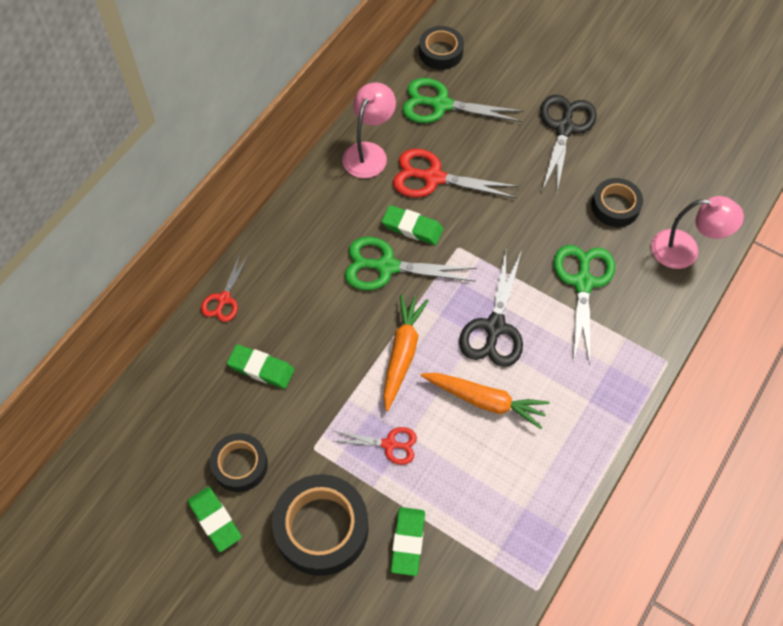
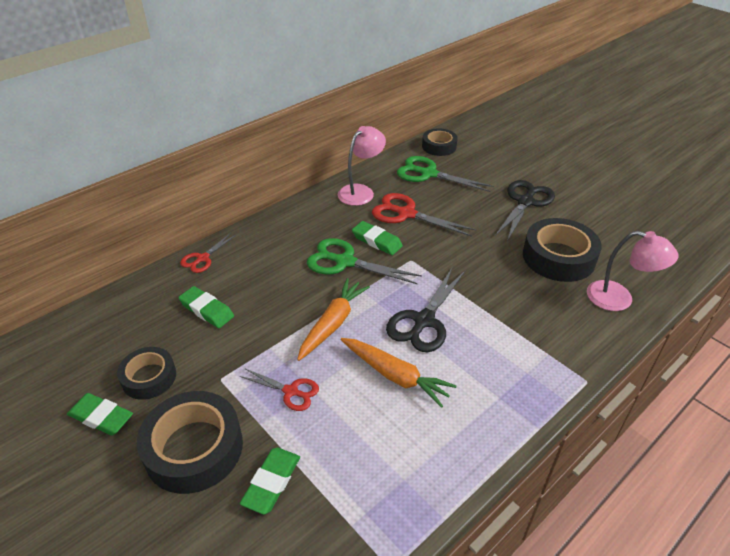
camera: 15 degrees right, 20 degrees down
green eraser [187,487,242,552] -> green eraser turned 45 degrees counterclockwise [67,393,133,436]
green scissors [554,245,615,365] -> none
black tape [591,178,643,227] -> black tape [523,218,602,282], size x1.64

